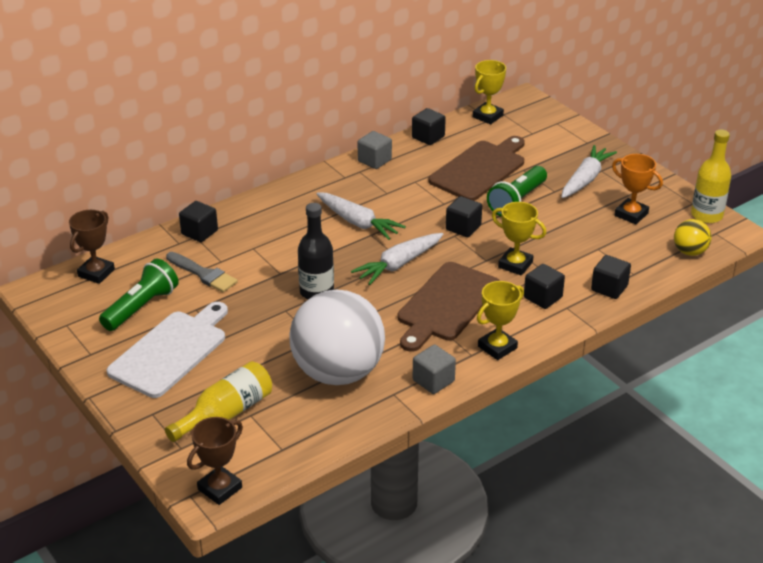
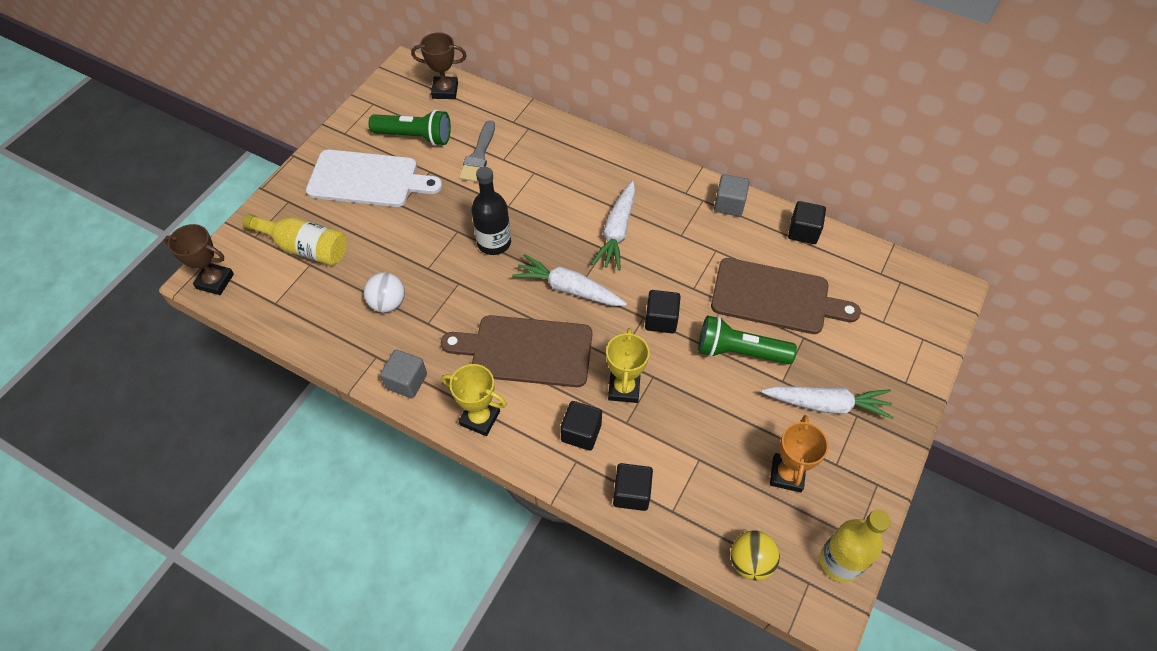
camera: 65 degrees right, 20 degrees up
black cube [179,201,218,242] -> none
white ball [289,289,385,385] -> white ball [364,272,405,313], size x0.44
yellow trophy [473,60,506,124] -> none

